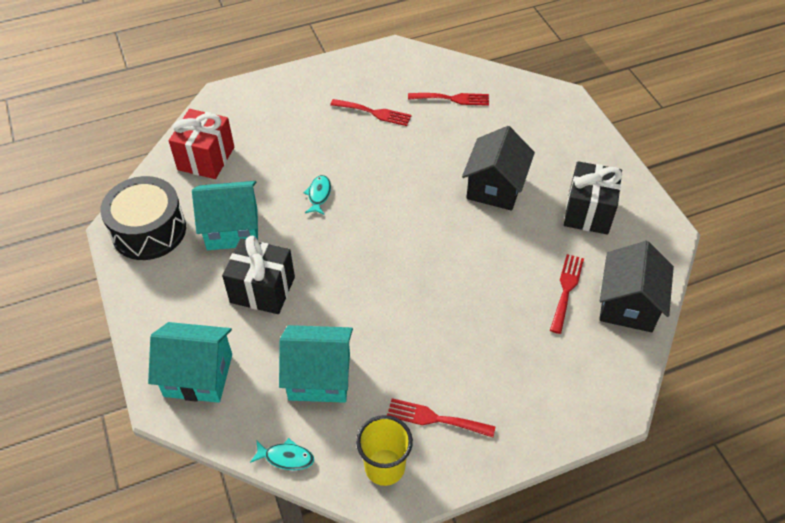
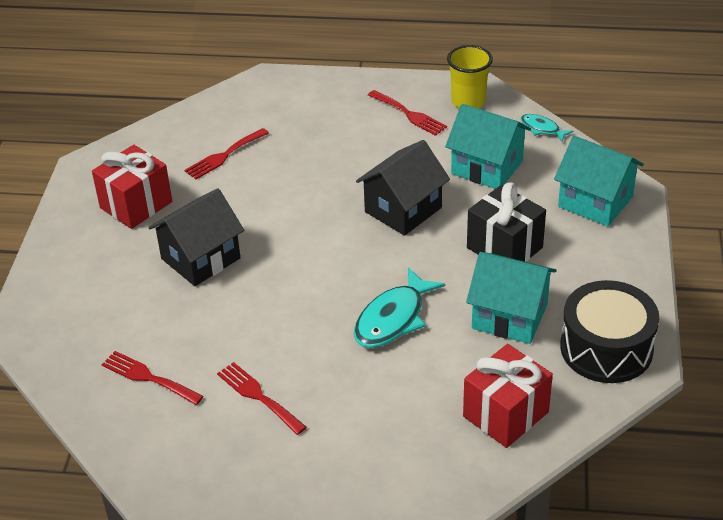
camera: 150 degrees left, 10 degrees down
turquoise fish [303,175,331,215] -> turquoise fish [354,267,445,348], size x1.87
black gift [564,161,622,235] -> red gift [92,145,172,229]
black house [599,241,674,332] -> black house moved to [356,140,450,236]

